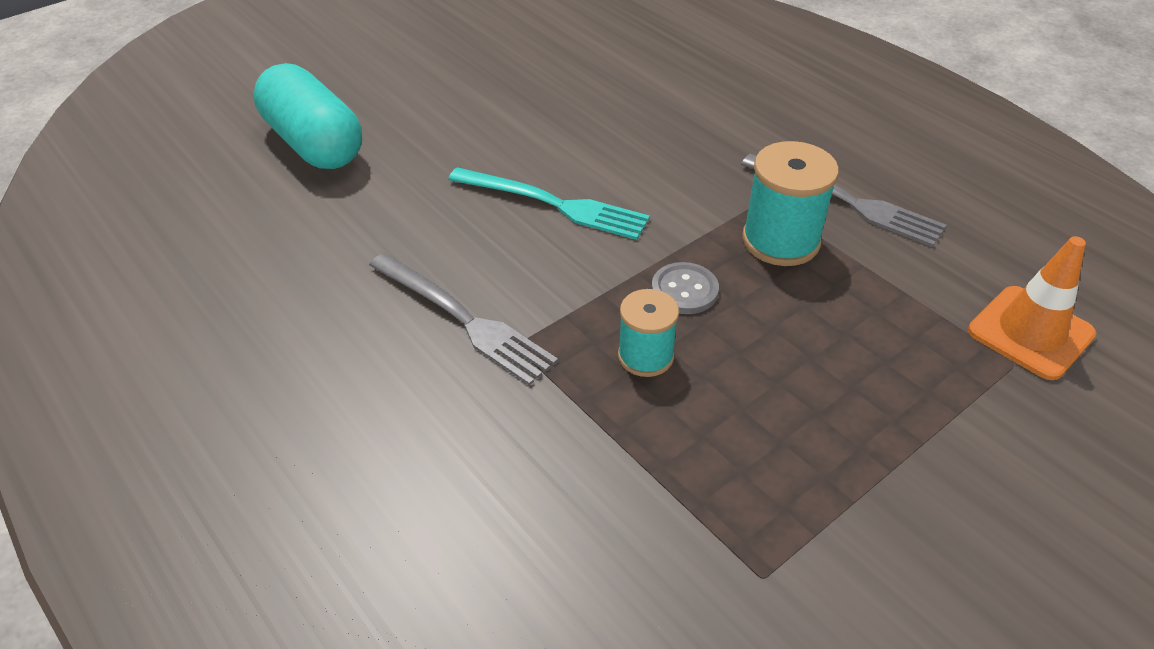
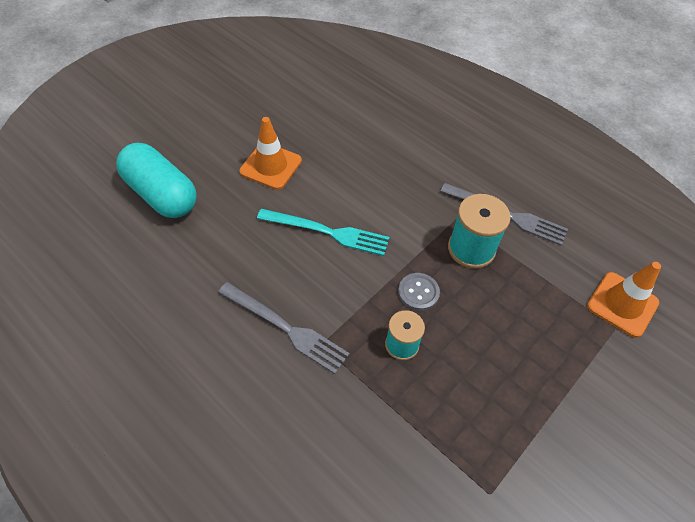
camera: 10 degrees left, 10 degrees up
none -> orange traffic cone [239,117,302,190]

